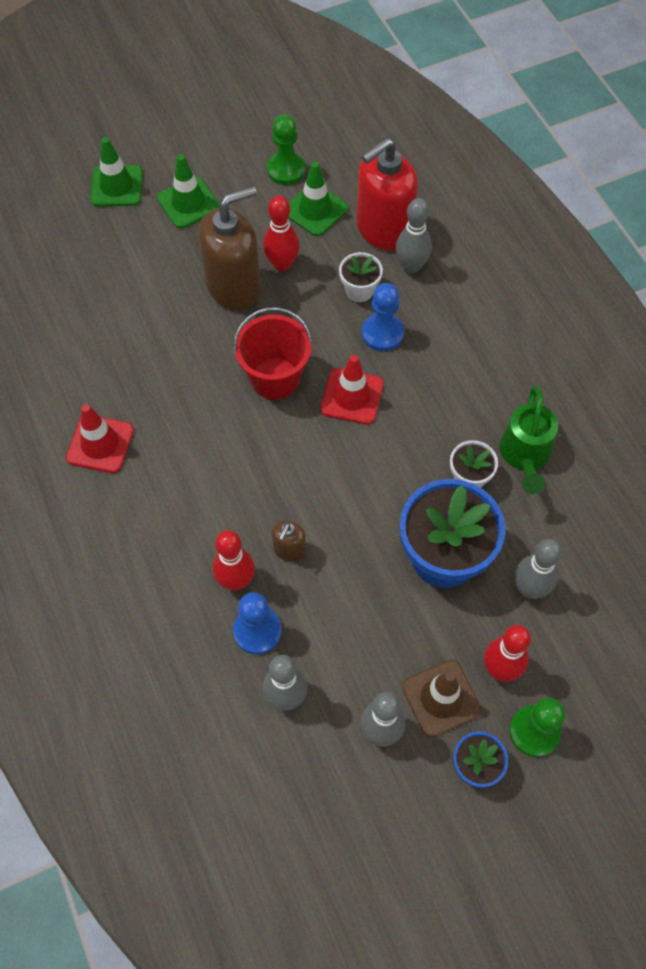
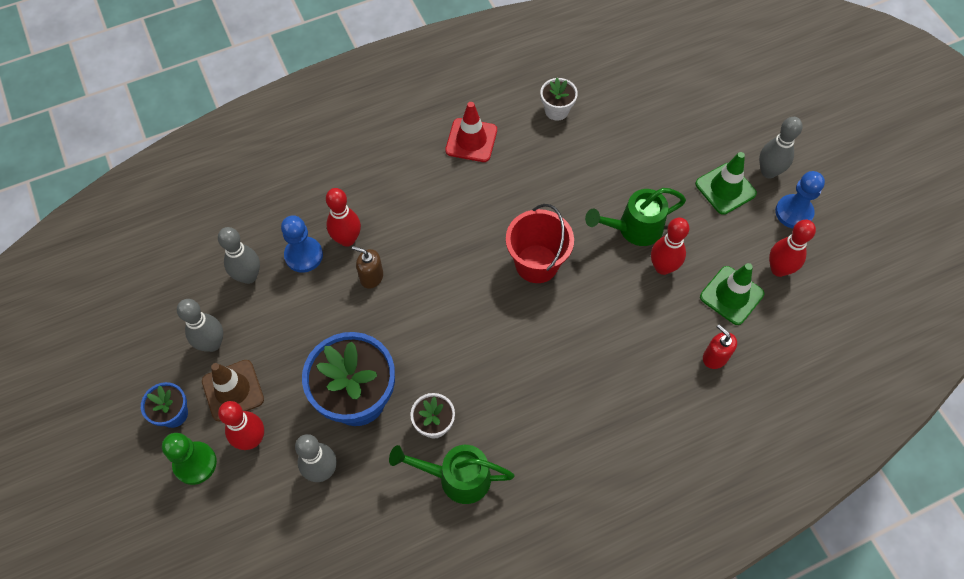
camera: 90 degrees right, 0 degrees up
green traffic cone [90,137,143,207] -> none
brown soap dispenser [198,186,261,310] -> green watering can [585,188,686,246]
green pawn [267,115,306,185] -> red bowling pin [769,220,816,277]
red traffic cone [320,355,384,425] -> none
white flower pot [339,252,383,302] -> white flower pot moved to [540,78,578,121]
red soap dispenser [356,138,418,250] -> red soap dispenser [703,324,737,369], size x0.46
blue pawn [362,283,404,351] -> blue pawn moved to [775,171,825,229]
grey bowling pin [395,198,432,274] -> grey bowling pin moved to [759,117,803,178]

